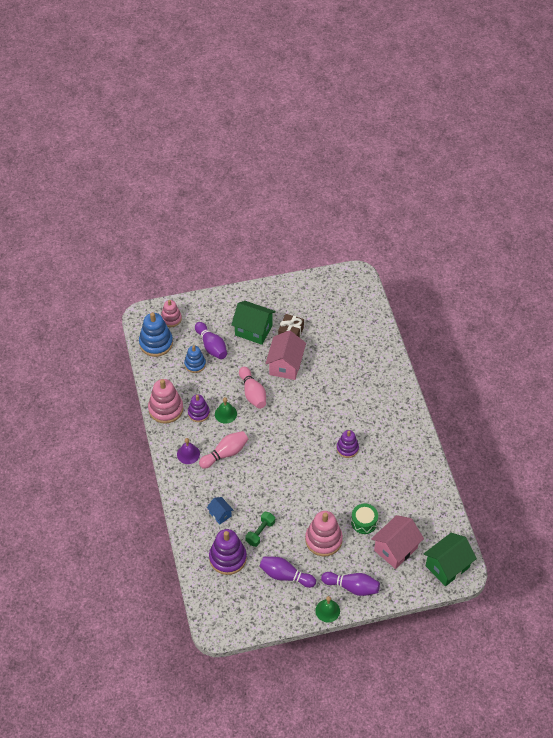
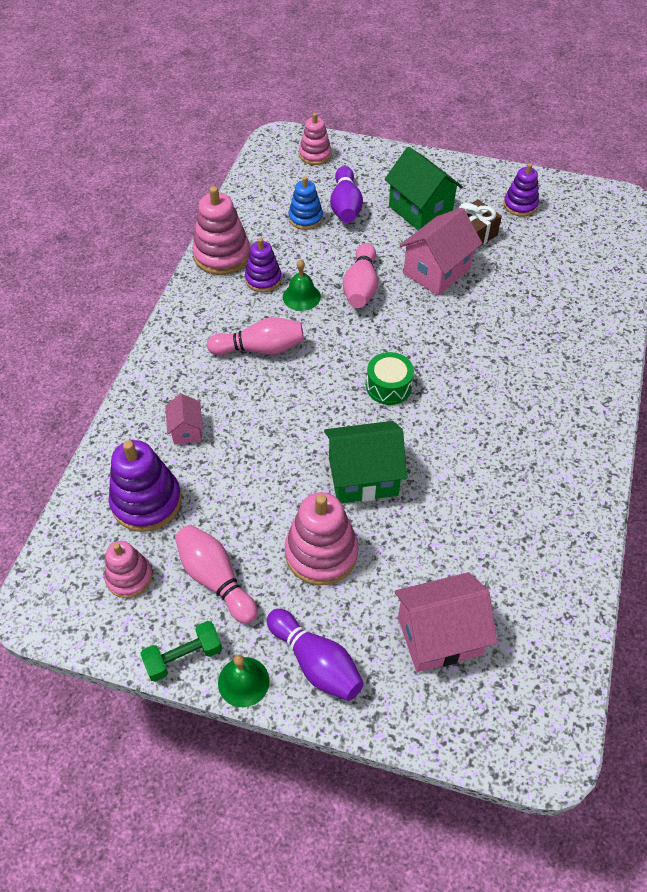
camera: 30 degrees right, 0 degrees up
blue stacking toy [139,312,173,357] -> none
purple bell [177,438,200,464] -> none
blue house [207,497,233,524] -> pink house [165,394,203,445]
green dumbbell [245,512,275,547] -> green dumbbell moved to [140,621,222,682]
purple bowling pin [259,556,316,588] -> pink bowling pin [175,525,258,624]
purple stacking toy [337,430,359,458] -> purple stacking toy moved to [504,163,539,216]
green drum [351,503,378,534] -> green drum moved to [366,352,414,405]
green house [424,533,477,586] -> green house moved to [324,421,407,503]
none -> pink stacking toy [104,541,153,598]

